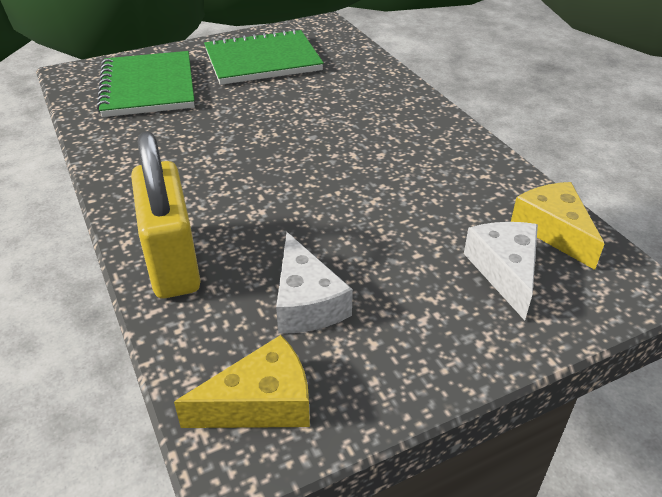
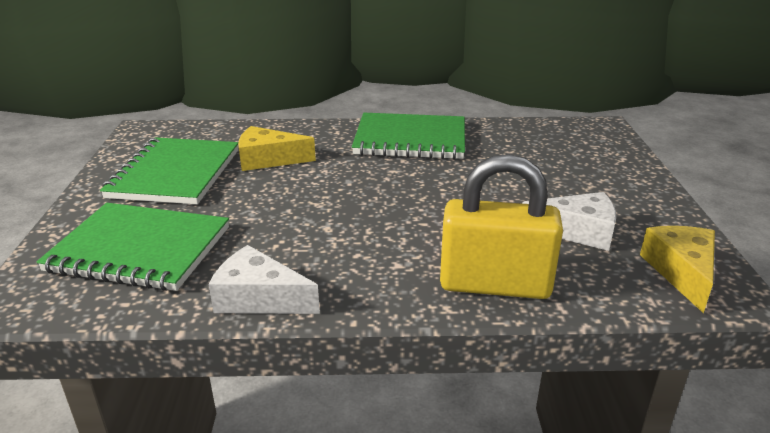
camera: 65 degrees left, 10 degrees down
white cheese [464,222,538,320] -> white cheese moved to [209,245,320,314]
yellow cheese [511,182,604,270] -> yellow cheese moved to [238,126,316,171]
none -> green notebook [352,113,465,160]

